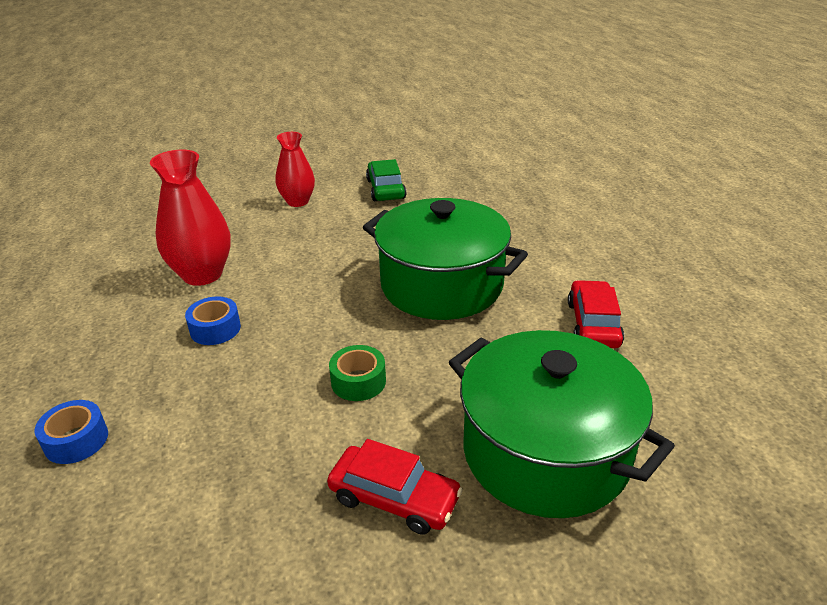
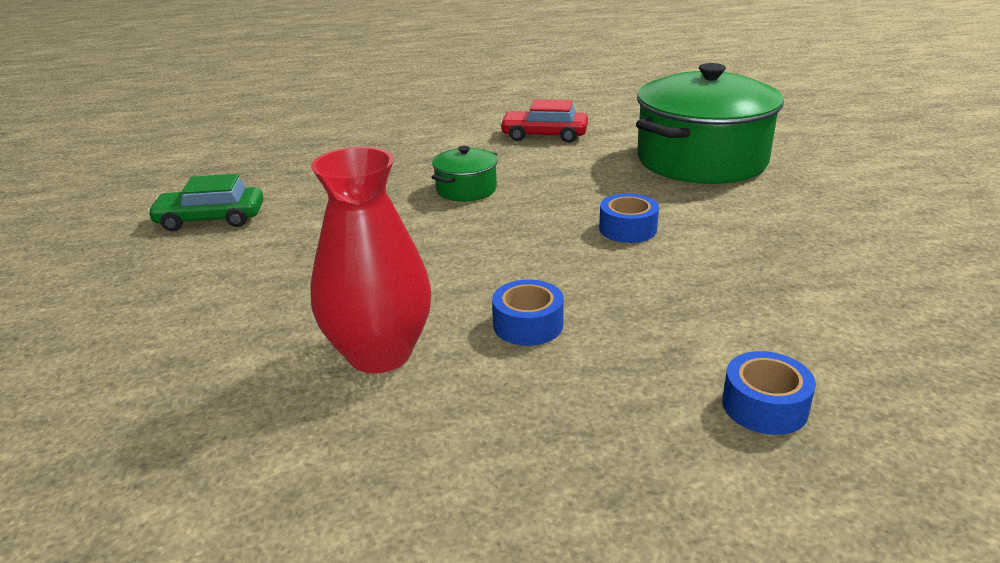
camera: 85 degrees left, 5 degrees down
red vase [276,132,315,207] -> none
red car [327,439,463,535] -> none
green tape [329,345,386,401] -> blue tape [599,193,659,243]
green pot [363,198,528,320] -> green pot [432,146,498,202], size x0.45

